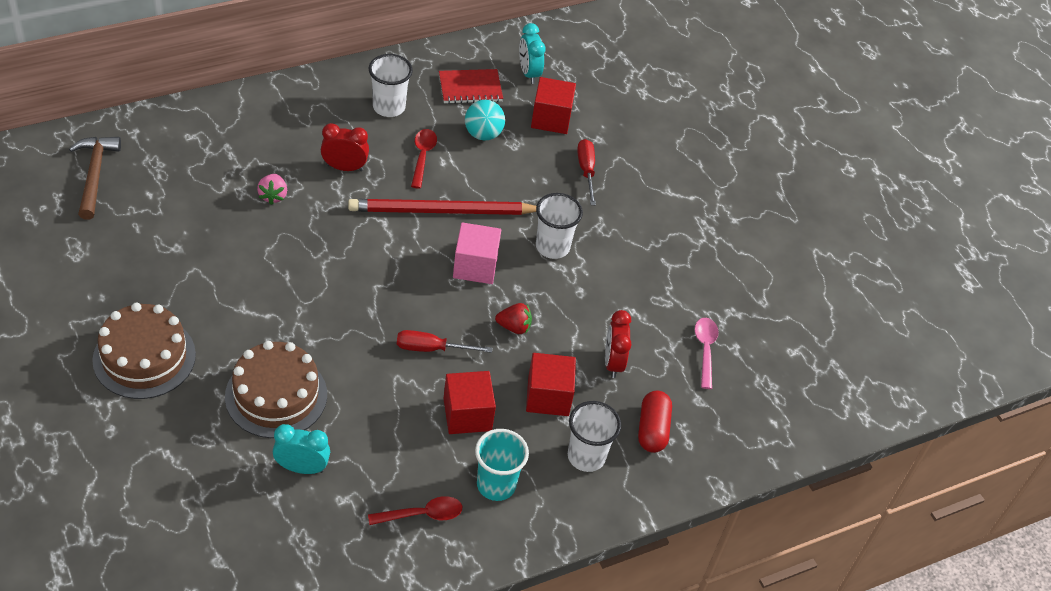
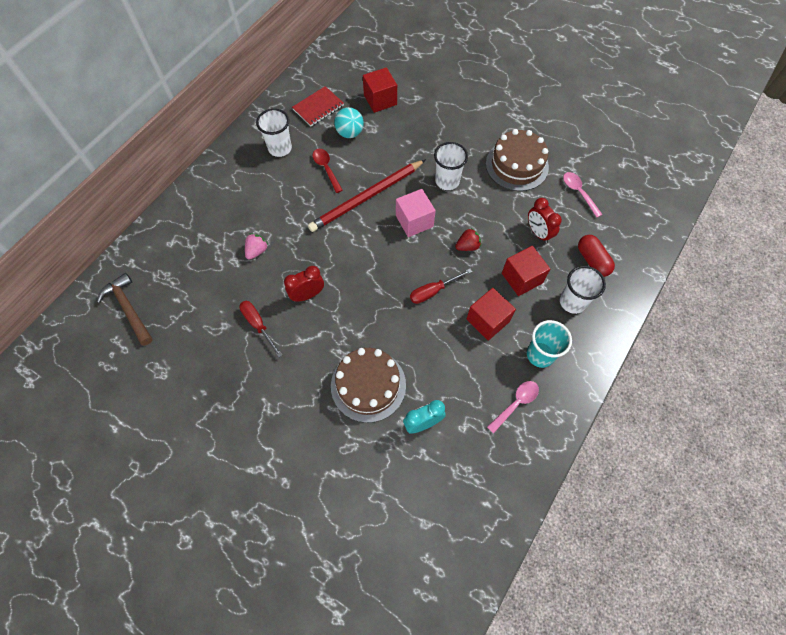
camera: 25 degrees left, 15 degrees up
brown cake [92,303,196,399] -> brown cake moved to [486,129,549,191]
pink strawberry [257,174,287,205] -> pink strawberry turned 120 degrees counterclockwise [245,233,268,260]
red clock [321,123,369,171] -> red clock moved to [284,266,324,302]
red spoon [368,496,462,525] -> pink spoon [487,381,539,433]
turquoise clock [519,23,546,84] -> none
red screwdriver [577,139,596,205] -> red screwdriver moved to [239,301,282,357]

